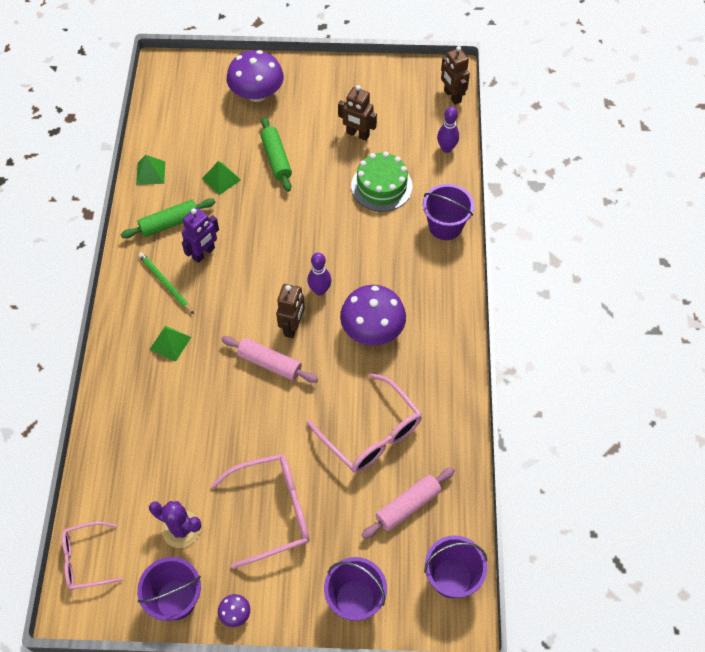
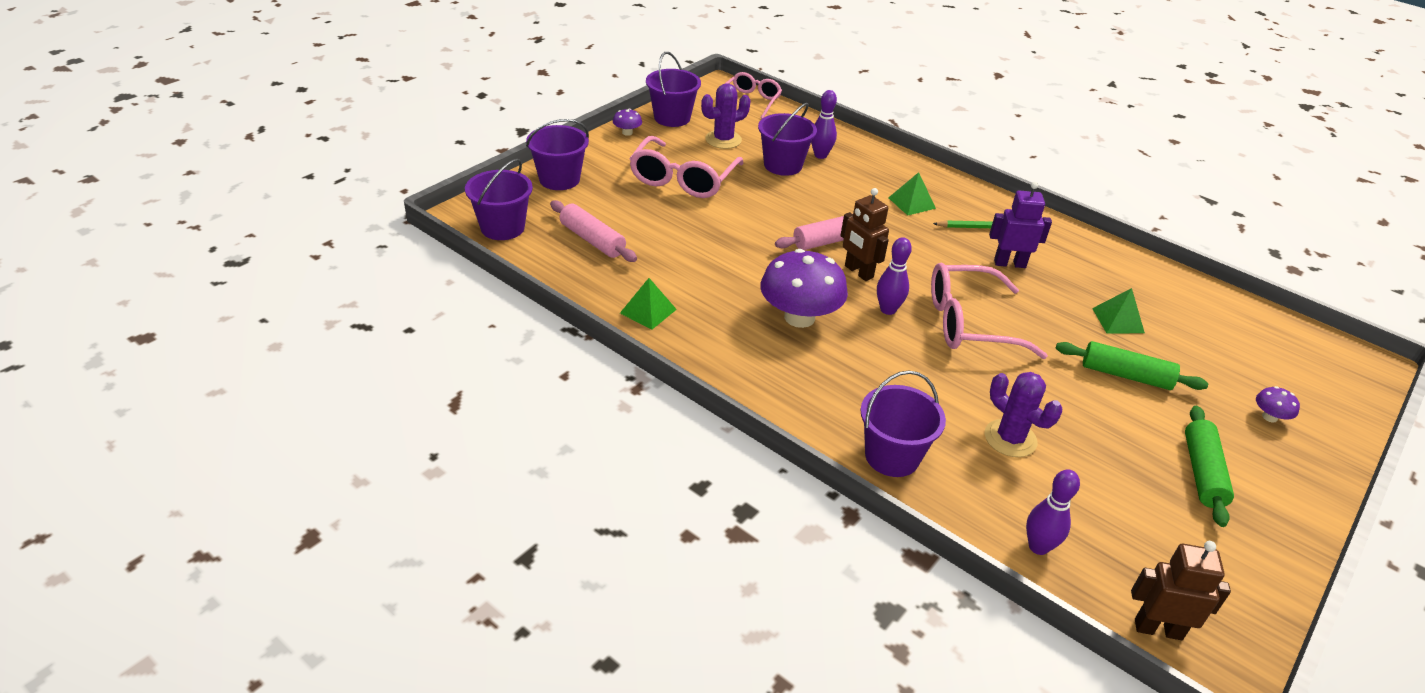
camera: 125 degrees right, 20 degrees down
green rolling pin [120,198,215,239] -> green rolling pin moved to [1185,406,1234,527]
green pyramid [136,155,165,185] -> green pyramid moved to [620,278,677,330]
purple robot [182,208,219,263] -> purple robot turned 105 degrees clockwise [989,182,1052,268]
purple mushroom [227,50,284,102] -> purple mushroom [1256,386,1300,422], size x0.43
pink glasses [307,373,422,473] -> pink glasses moved to [931,263,1048,359]
brown robot [338,85,377,141] -> none
green cake [351,152,413,211] -> purple cactus [985,372,1062,457]
pink rolling pin [362,467,455,539] -> pink rolling pin turned 45 degrees counterclockwise [550,200,637,262]
none -> purple bucket [758,103,817,176]
none -> purple bowling pin [811,90,837,159]

